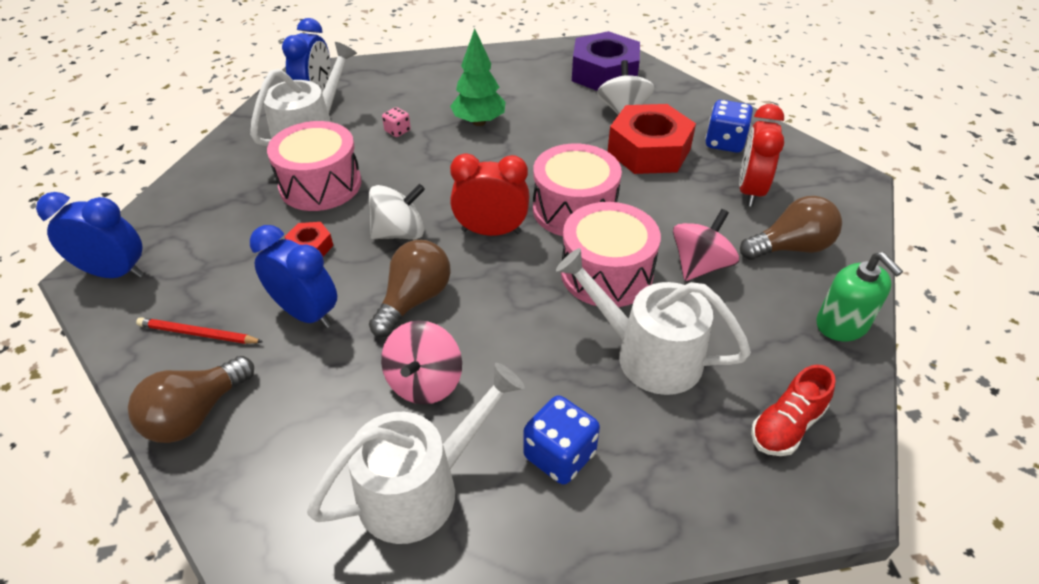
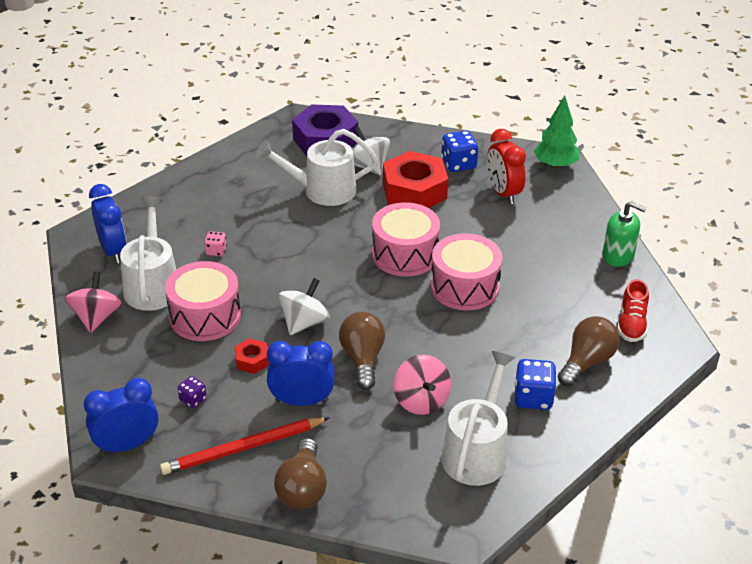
camera: 35 degrees left, 5 degrees down
red pencil [136,317,263,344] -> red pencil [160,417,330,475], size x1.64
green tree [450,28,506,126] -> green tree moved to [534,95,579,169]
red clock [450,154,529,236] -> none
white watering can [556,248,751,395] -> white watering can moved to [256,129,378,206]
pink spinning top [673,209,739,281] -> pink spinning top moved to [65,271,123,333]
brown light bulb [740,196,842,260] -> brown light bulb moved to [557,316,620,387]
none -> purple dice [178,376,207,408]

